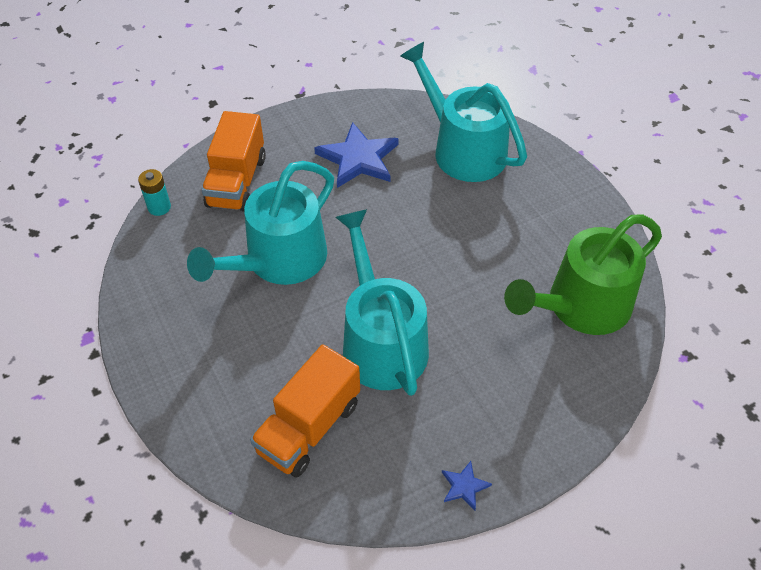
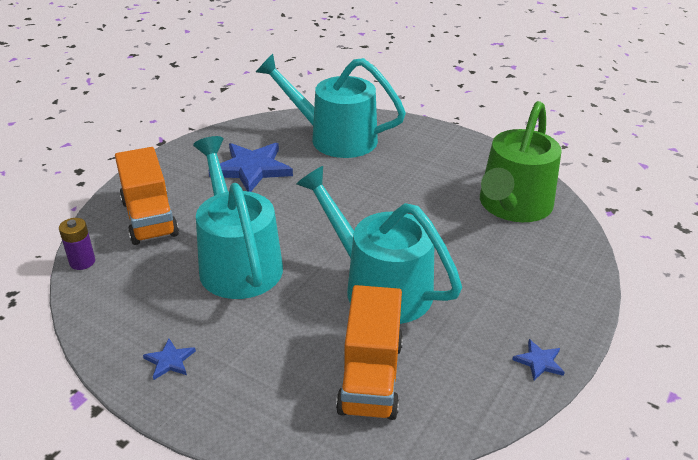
camera: 30 degrees left, 15 degrees down
turquoise battery [138,169,171,216] -> purple battery [59,218,95,270]
turquoise watering can [187,161,334,285] -> turquoise watering can turned 150 degrees clockwise [193,136,283,299]
none -> blue star [143,339,196,380]

